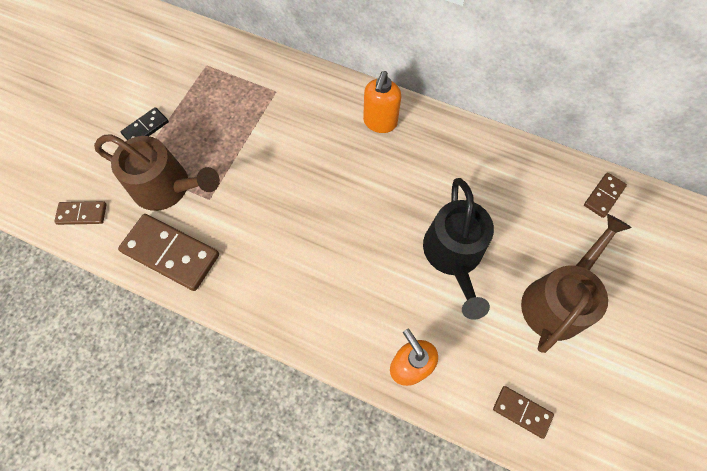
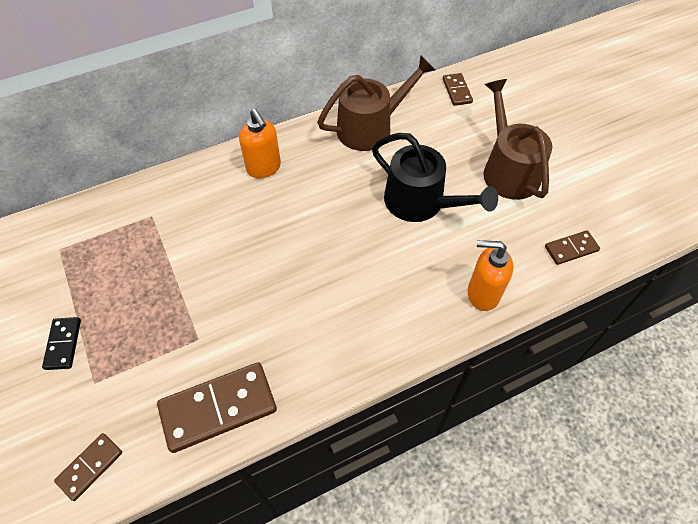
camera: 50 degrees left, 10 degrees down
brown watering can [94,134,220,211] -> brown watering can moved to [317,55,435,151]

